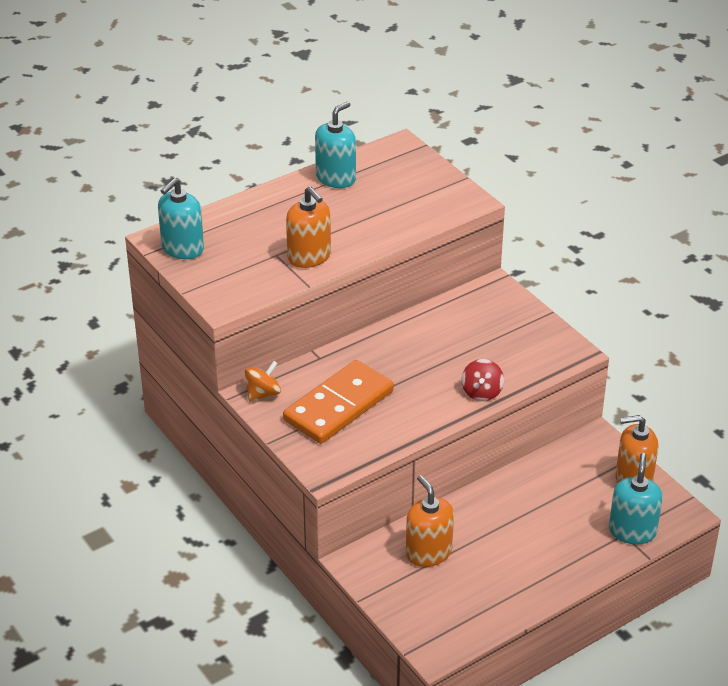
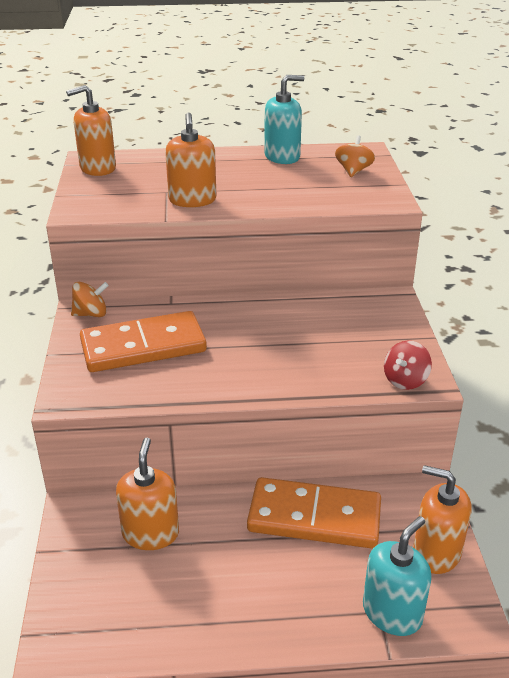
camera: 30 degrees right, 5 degrees down
turquoise soap dispenser [158,178,204,259] -> orange soap dispenser [66,85,116,176]
red spinning top [462,359,504,401] -> red spinning top moved to [384,341,432,390]
none -> orange domino [247,477,381,549]
none -> orange spinning top [335,135,375,177]

